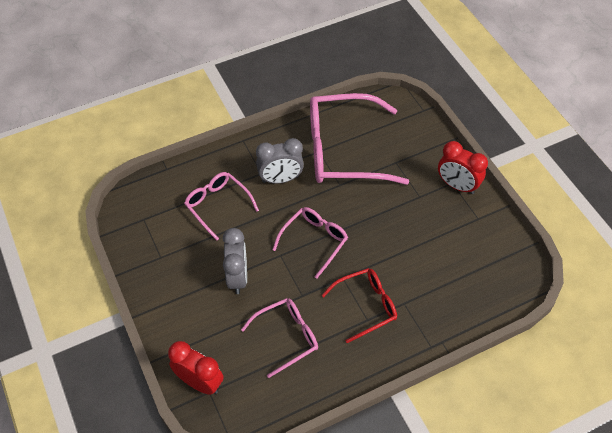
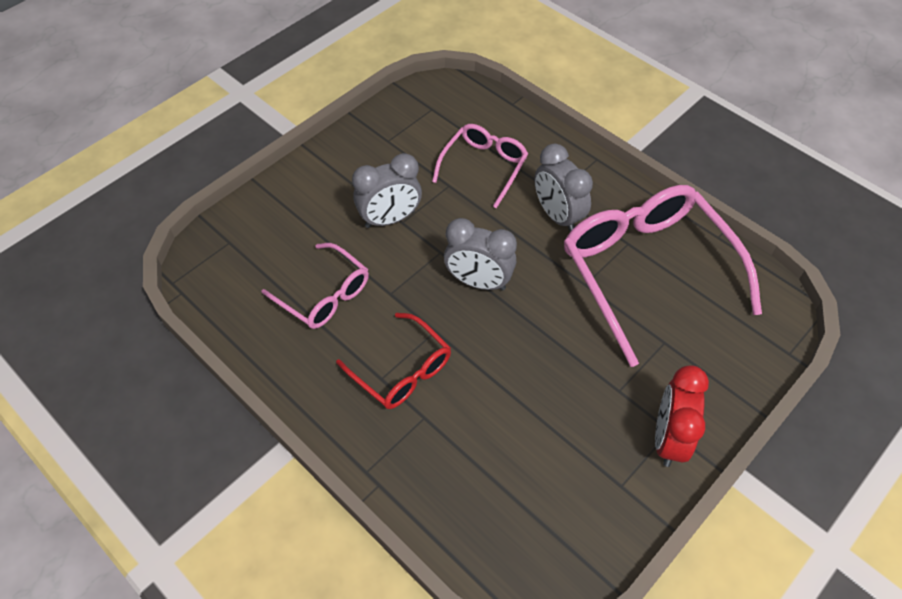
camera: 70 degrees right, 0 degrees up
red clock [168,341,224,395] -> none
pink glasses [272,207,348,279] -> grey clock [444,218,517,291]

